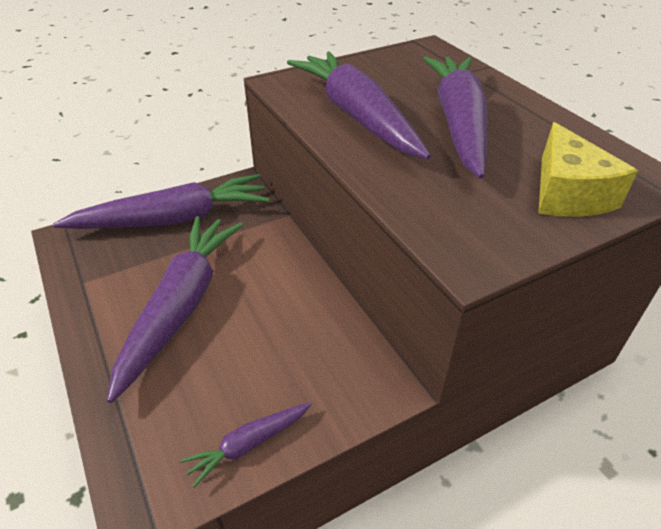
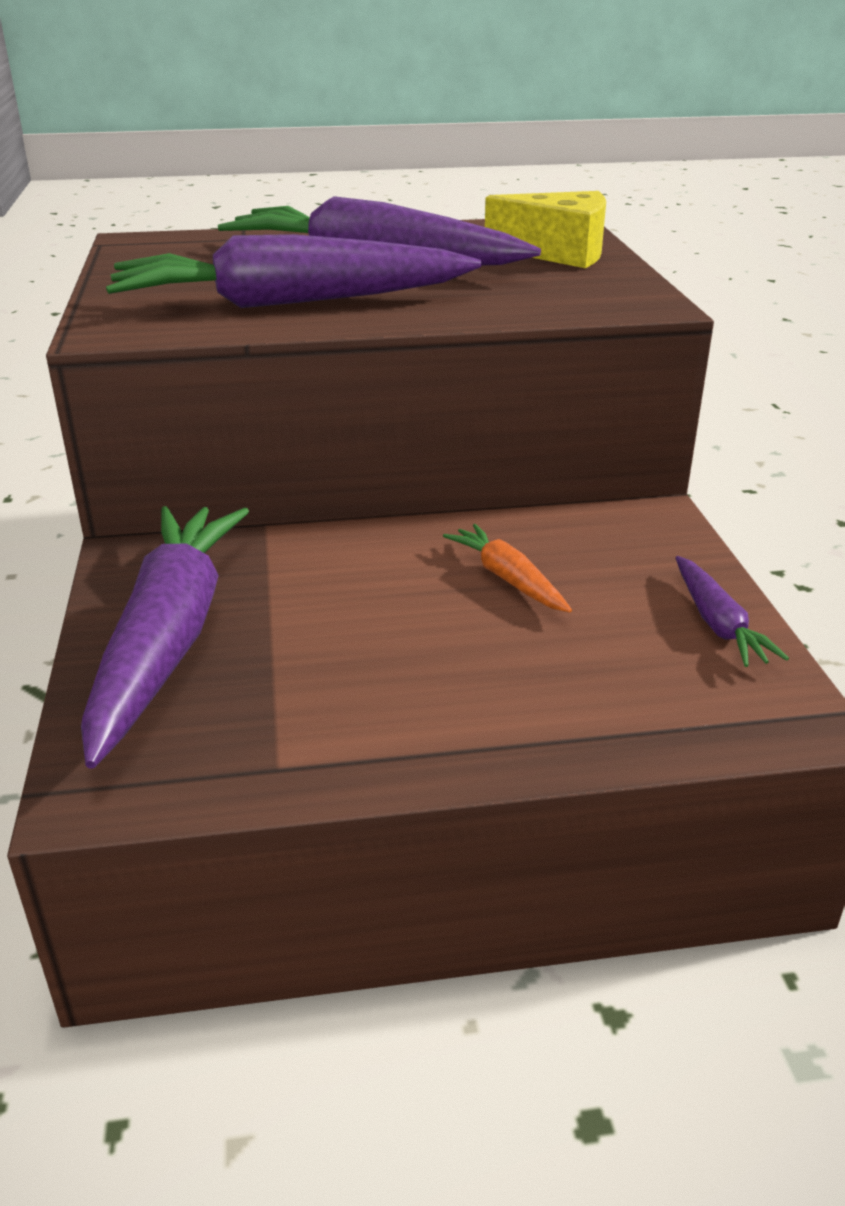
camera: 70 degrees left, 10 degrees down
purple carrot [107,216,243,403] -> none
none -> orange carrot [443,524,572,612]

